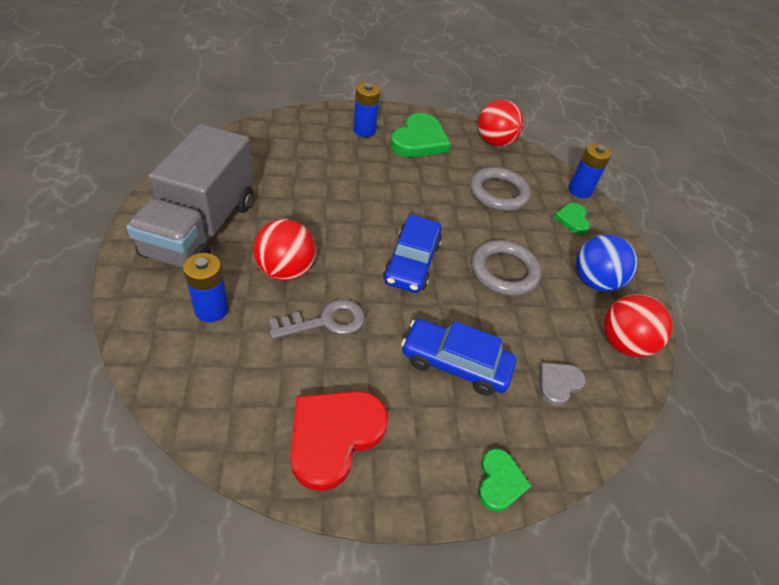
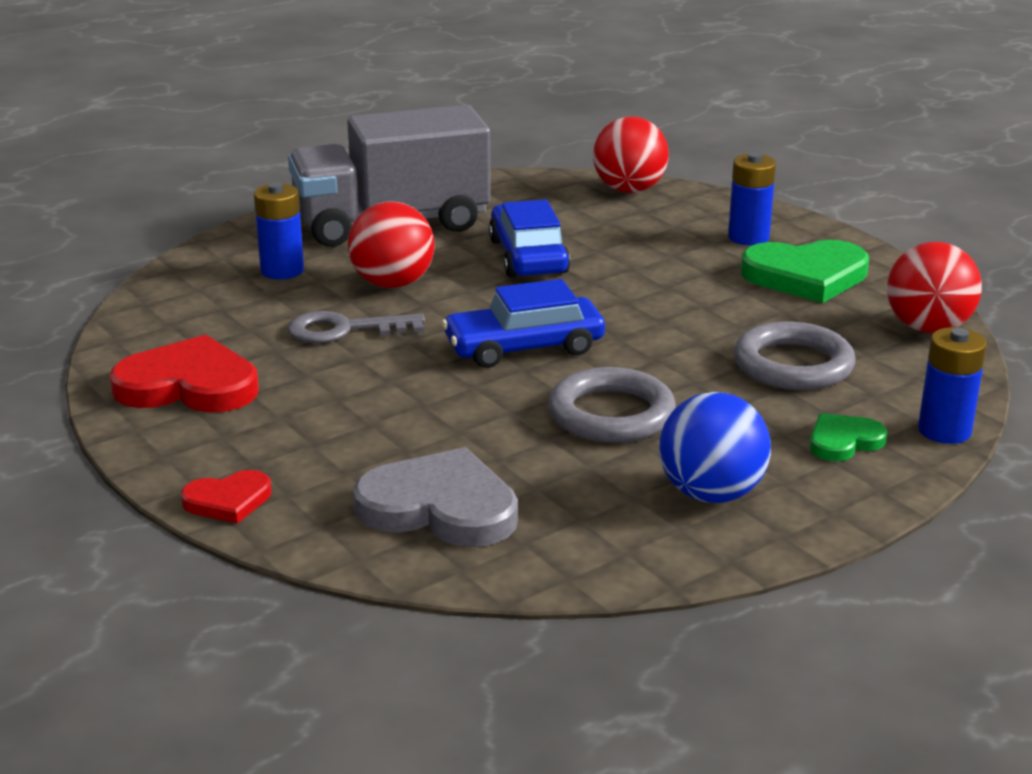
camera: 65 degrees right, 20 degrees down
grey key [269,299,365,339] -> grey key turned 135 degrees clockwise [288,311,425,343]
blue car [401,319,516,396] -> blue car moved to [489,200,570,277]
green heart [478,448,531,512] -> red heart [181,470,271,524]
grey heart [539,362,586,406] -> grey heart [353,447,518,547], size x1.85
red ball [603,294,673,357] -> red ball moved to [593,116,669,193]

